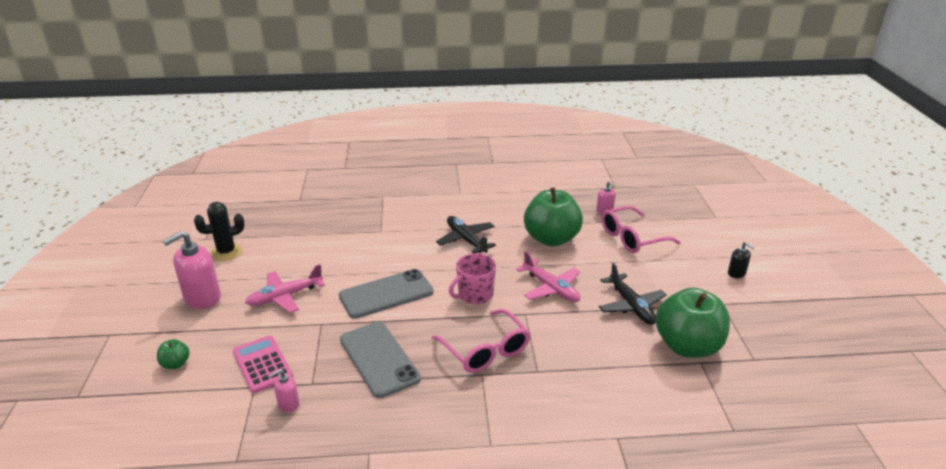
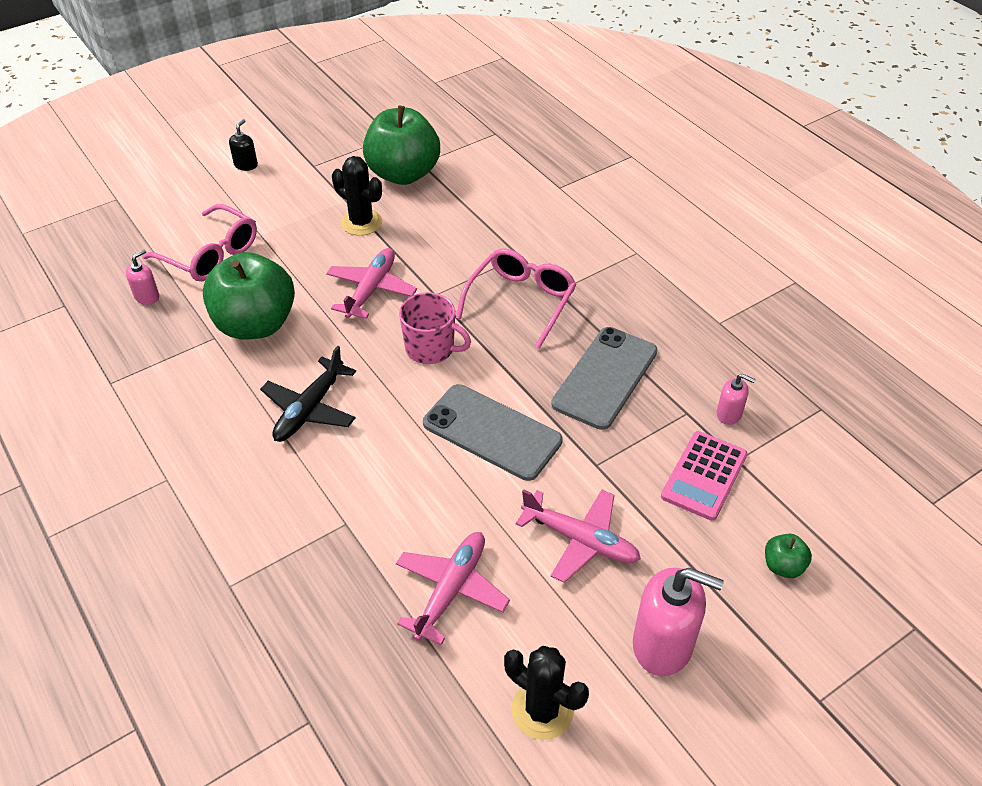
camera: 120 degrees left, 15 degrees up
black plane [599,263,667,325] -> black cactus [332,156,382,236]
none -> pink plane [396,532,510,645]

